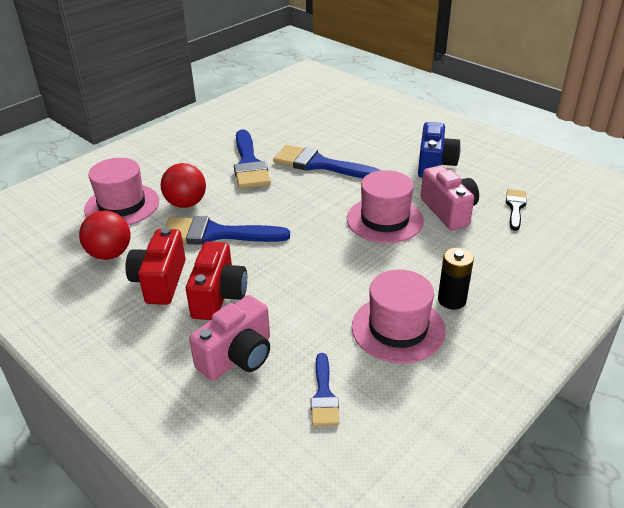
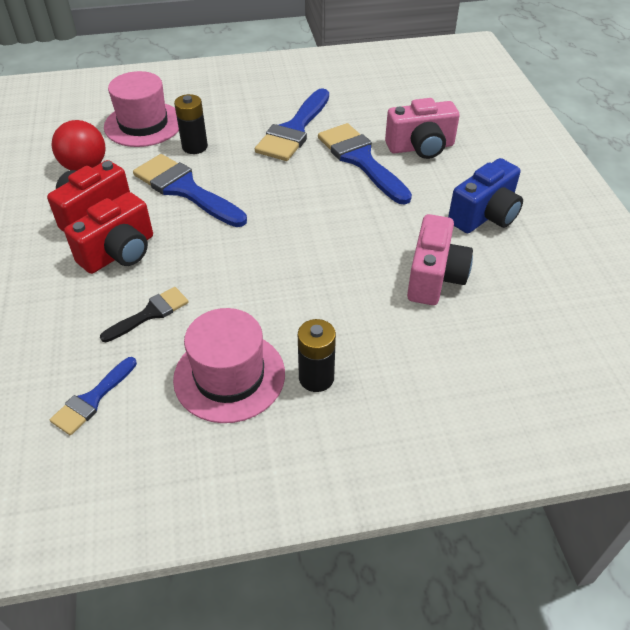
camera: 35 degrees right, 10 degrees up
red ball [161,163,206,208] -> black battery [174,94,208,154]
pink camera [189,295,270,380] -> pink camera moved to [385,98,460,159]
pink hat [347,170,424,243] -> none
black brush [506,189,527,231] -> black brush moved to [100,287,189,342]

